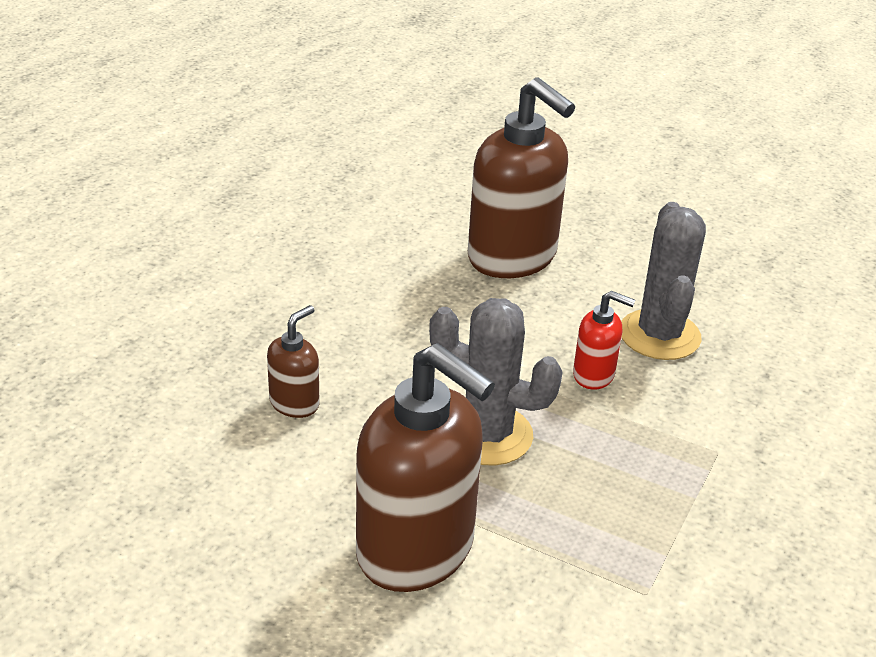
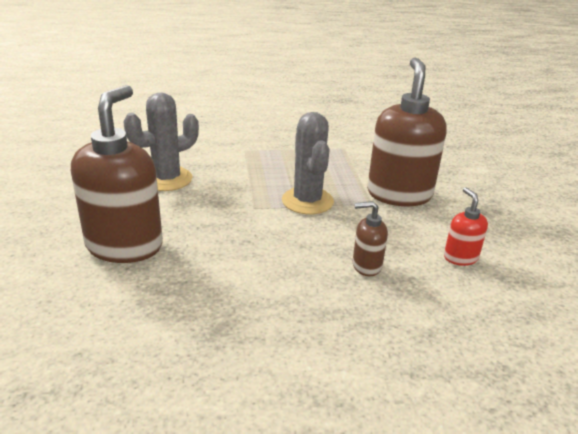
camera: 125 degrees left, 5 degrees down
red soap dispenser [573,291,635,390] -> red soap dispenser moved to [444,187,488,266]

